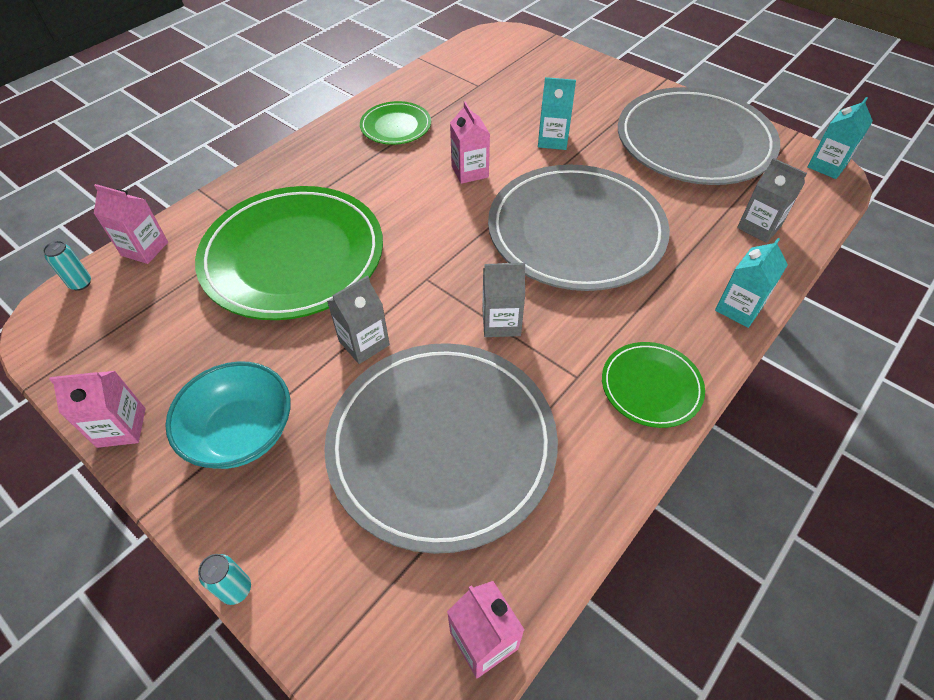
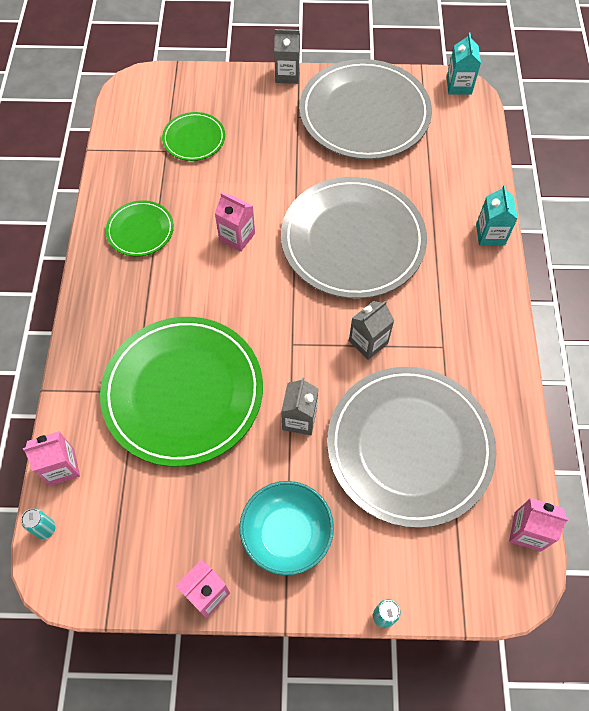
camera: 40 degrees left, 10 degrees up
turquoise carton [538,77,576,150] -> none
green plate [602,342,705,428] -> green plate moved to [162,112,225,161]
grey carton [737,158,807,243] -> grey carton moved to [274,29,300,84]

